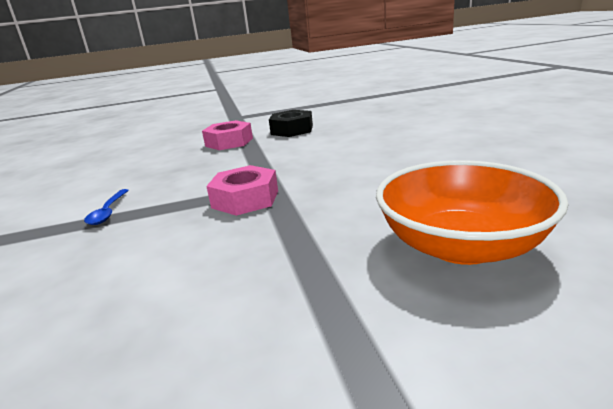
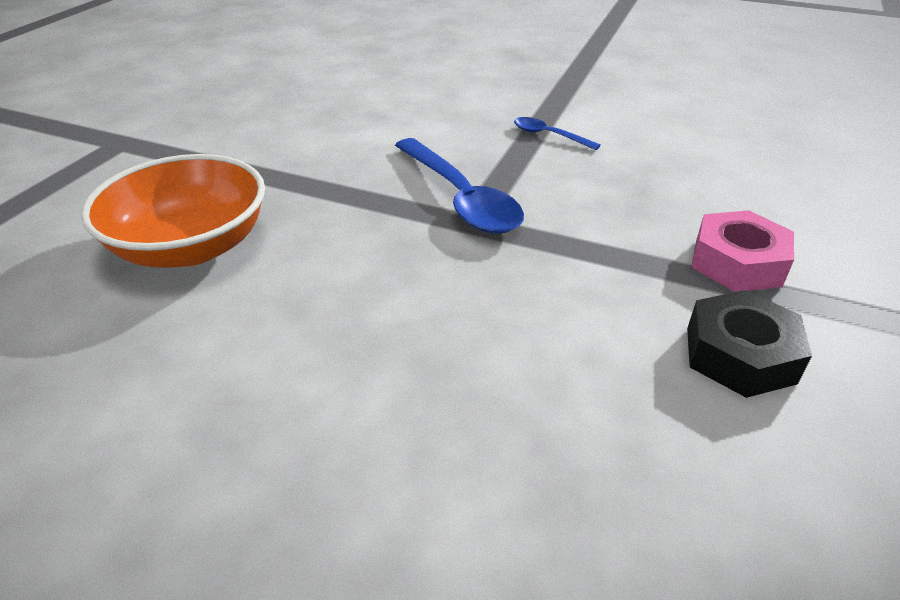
camera: 125 degrees right, 15 degrees up
pink nut [206,165,278,216] -> blue spoon [395,138,524,234]

